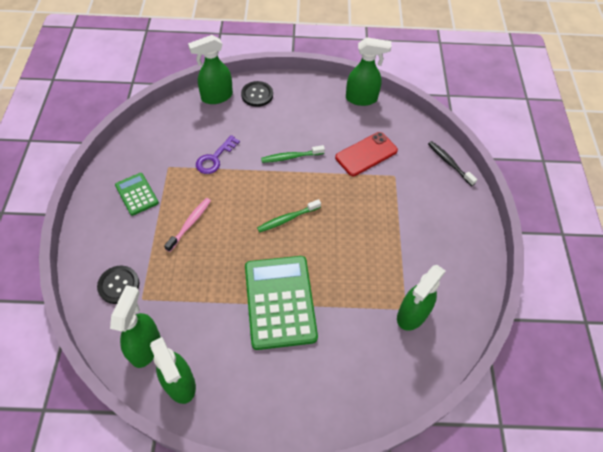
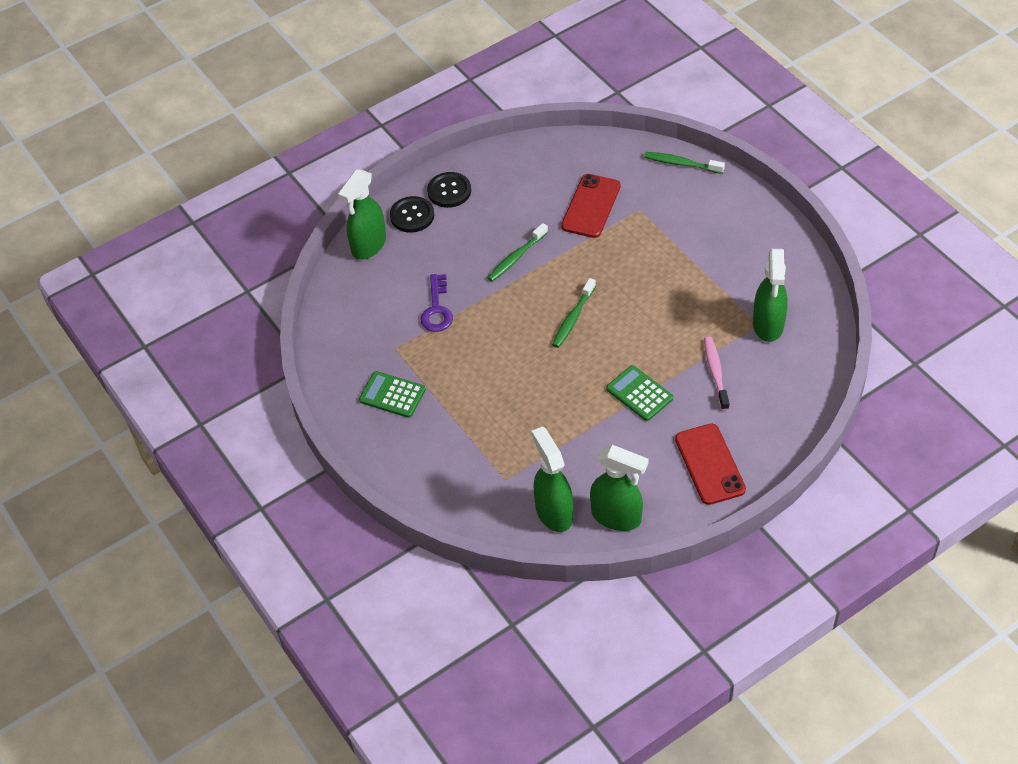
camera: 30 degrees left, 5 degrees down
black button [97,266,139,304] -> black button moved to [427,172,471,208]
pink toothbrush [164,198,211,252] -> pink toothbrush moved to [704,336,729,410]
green calculator [245,256,318,350] -> green calculator [606,365,673,421], size x0.52
green spray bottle [346,37,391,106] -> none
black toothbrush [428,141,477,186] -> green toothbrush [644,152,725,174]
none -> red phone [675,424,746,505]

